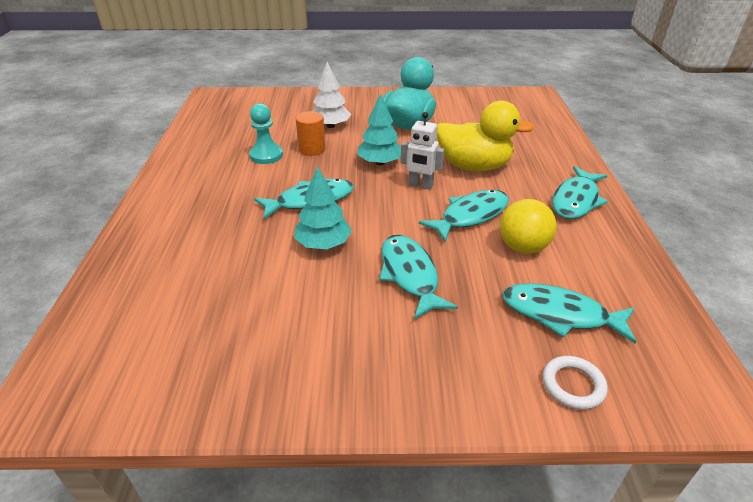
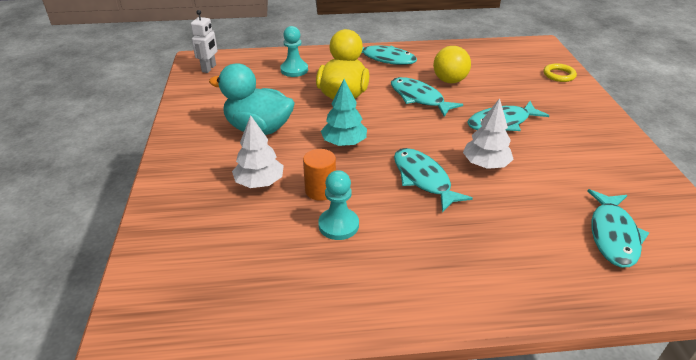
camera: 95 degrees left, 0 degrees up
turquoise tree [294,166,352,249] -> white tree [463,98,514,169]
white robot [401,112,444,190] -> white robot moved to [191,10,217,73]
turquoise fish [502,283,636,344] -> turquoise fish moved to [588,189,649,268]
white ring [543,356,608,410] -> yellow ring [544,63,577,82]
none -> turquoise pawn [280,26,308,77]

